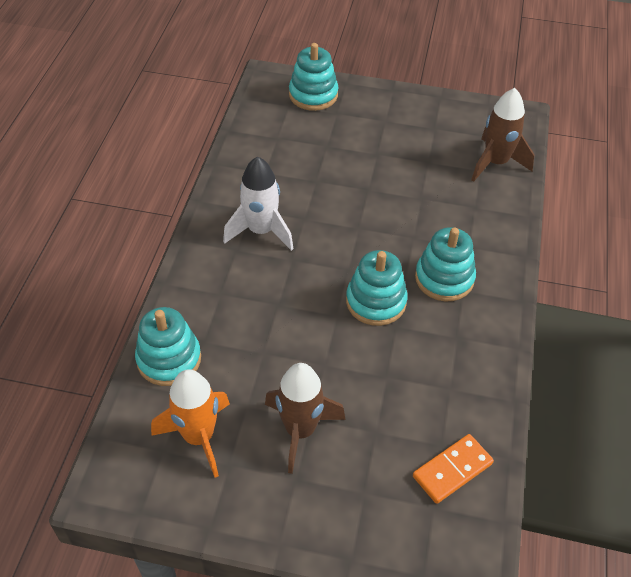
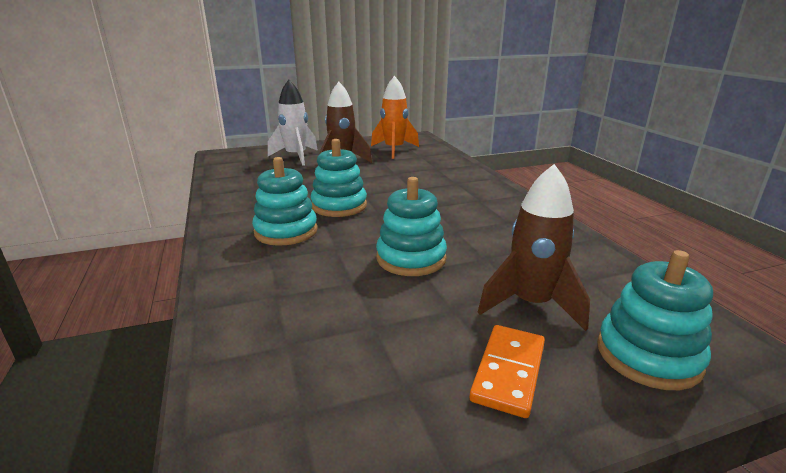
camera: 150 degrees right, 25 degrees down
turquoise stacking toy [135,307,201,386] -> turquoise stacking toy moved to [376,177,447,276]
white rocket [223,156,294,251] -> white rocket moved to [268,80,318,166]
orange domino [413,434,494,504] -> orange domino moved to [469,325,545,418]
brown rocket [471,88,534,182] -> brown rocket moved to [478,164,590,331]

